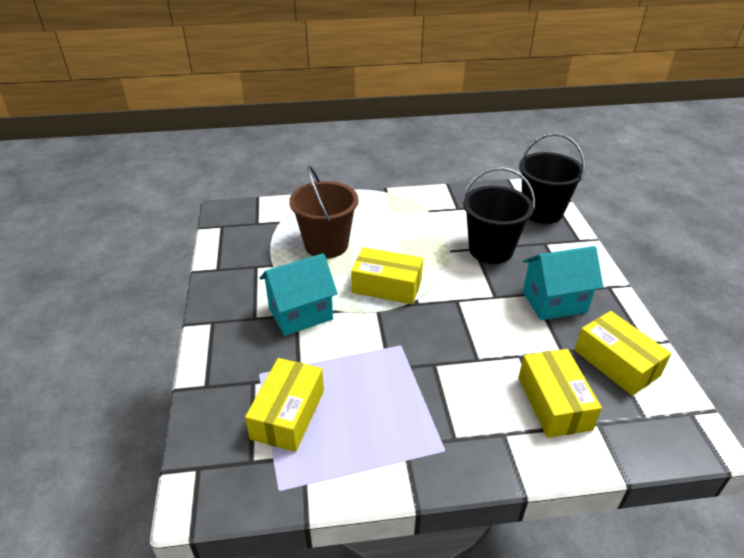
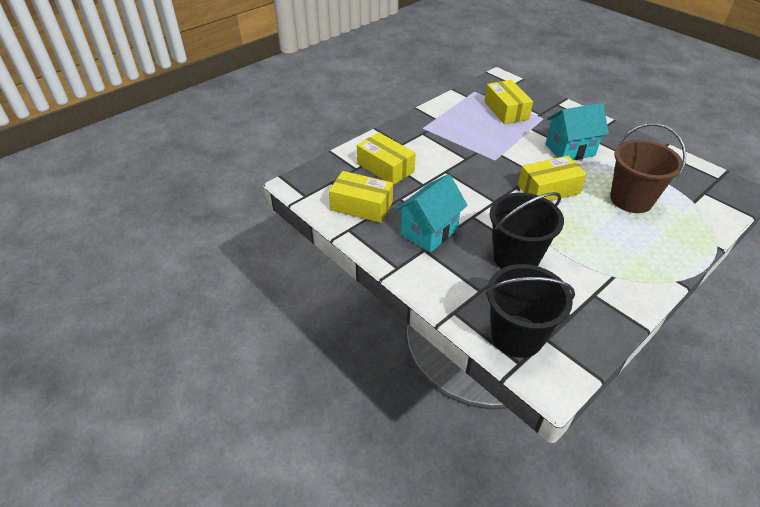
camera: 145 degrees right, 5 degrees up
turquoise house [260,253,337,336] -> turquoise house turned 45 degrees clockwise [546,103,609,160]

